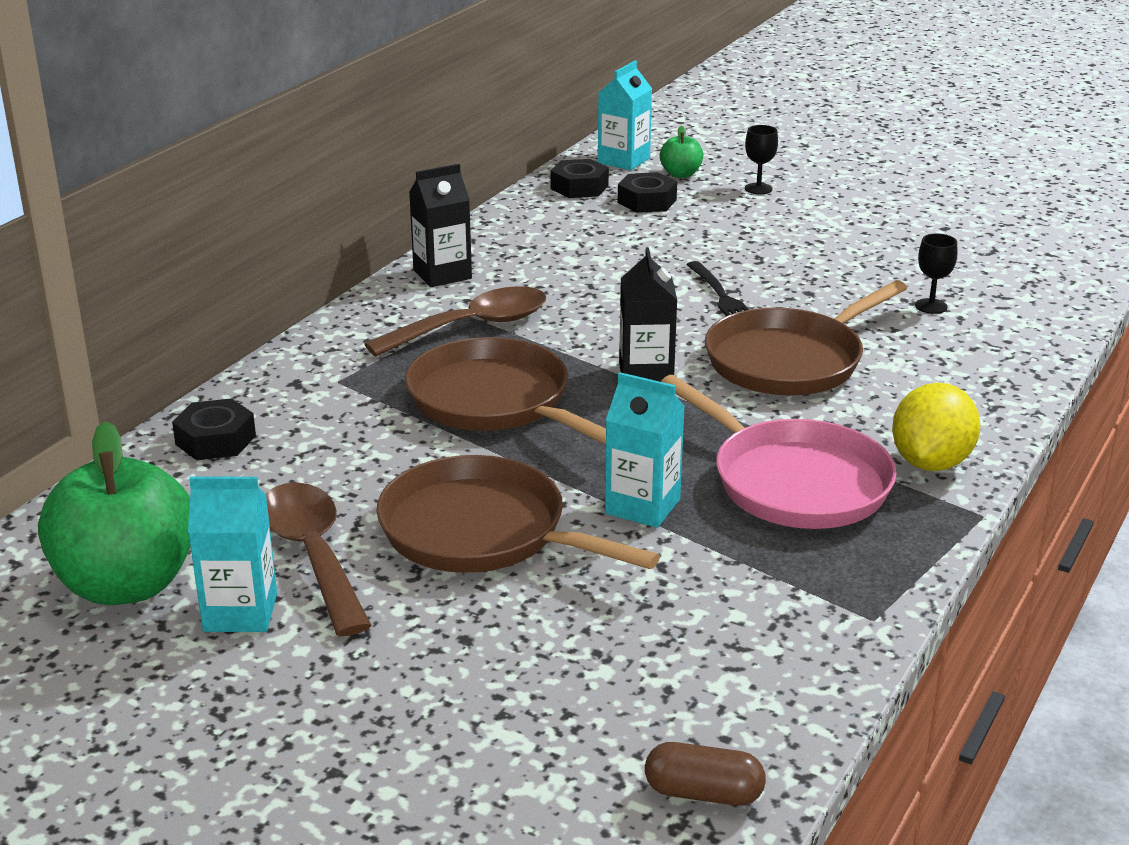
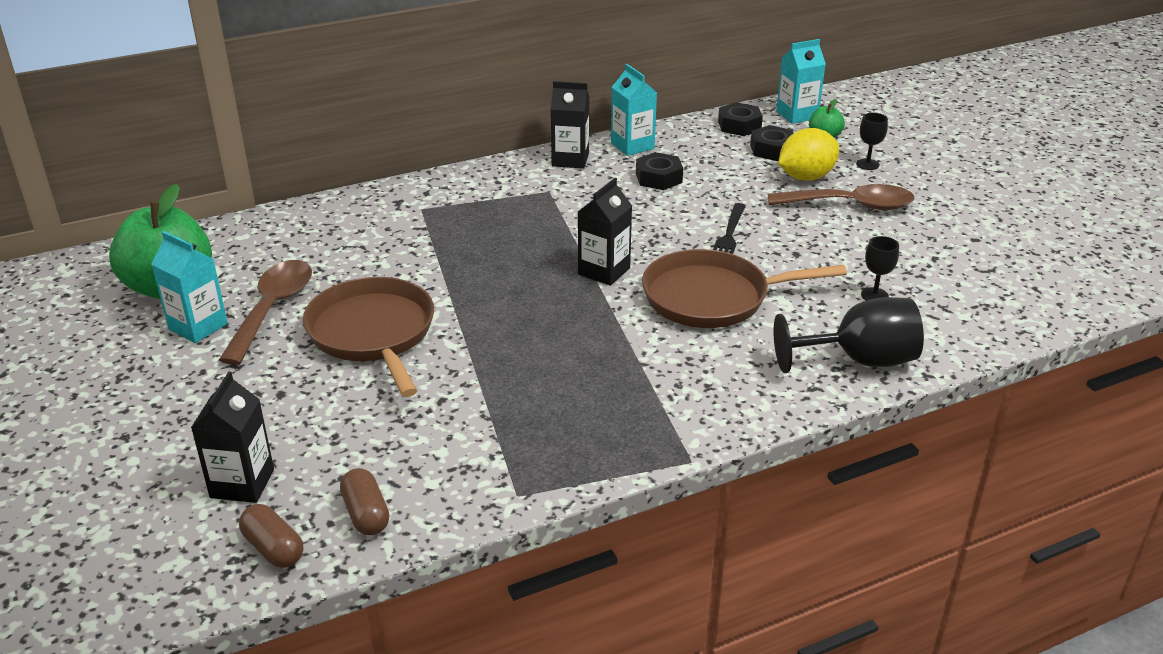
camera: 35 degrees right, 5 degrees up
black nut [172,398,256,460] -> black nut moved to [636,152,683,190]
brown spoon [364,286,546,356] -> brown spoon moved to [768,184,915,210]
brown pan [405,337,606,445] -> none
turquoise carton [605,372,685,528] -> turquoise carton moved to [611,64,657,156]
pink pan [661,375,897,529] -> none
yellow lemon [892,383,980,471] -> yellow lemon moved to [778,128,839,181]
none -> black carton [191,371,274,503]
none -> brown capsule [340,468,389,535]
none -> black goblet [773,297,924,373]

